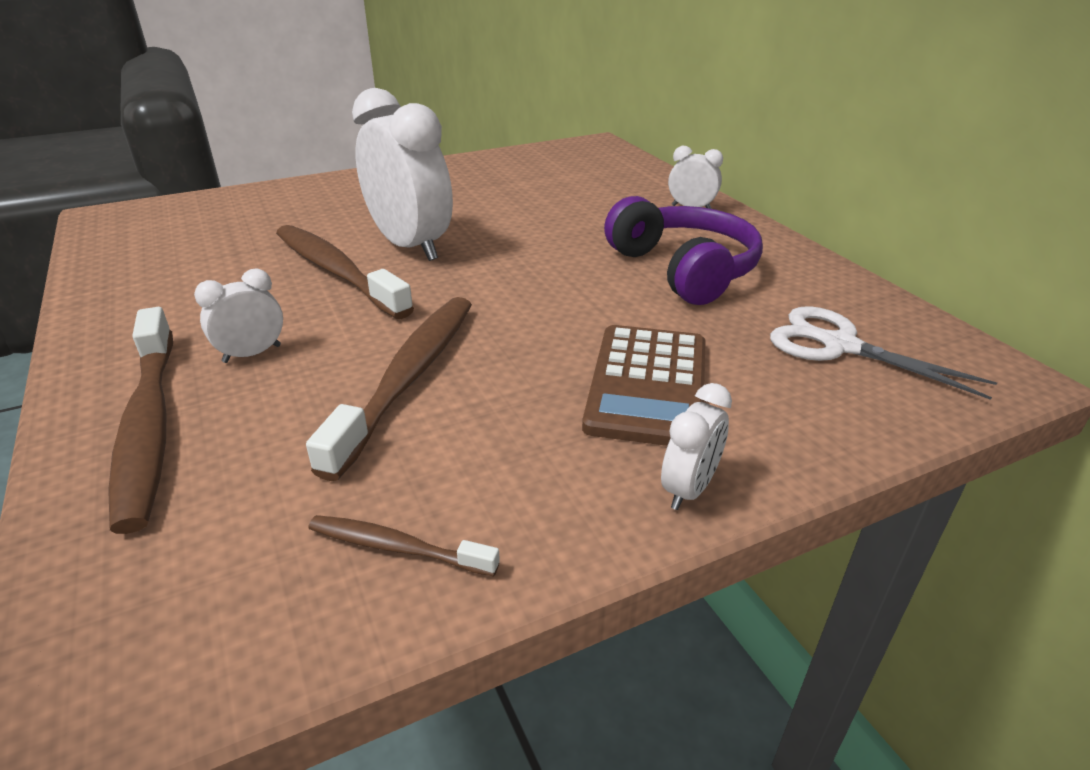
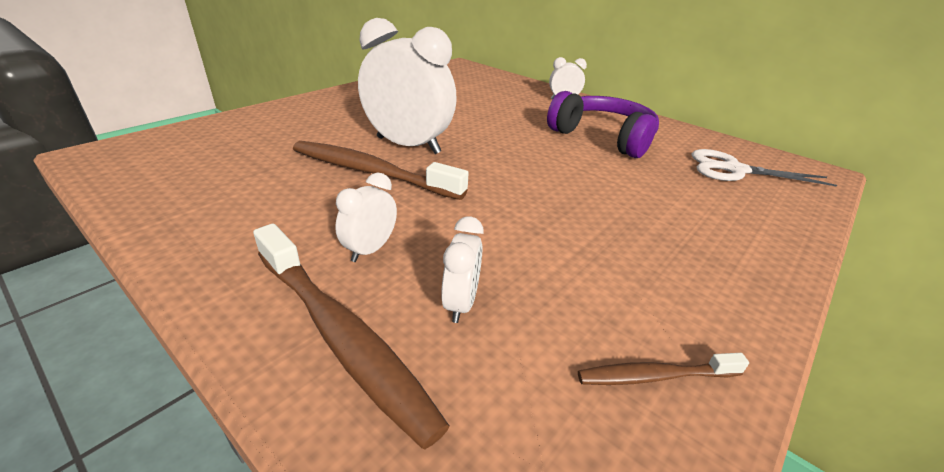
camera: 25 degrees left, 0 degrees up
brown toothbrush [306,297,472,481] -> none
brown calculator [582,325,706,446] -> none
white clock [661,383,732,510] -> white clock moved to [441,216,484,323]

